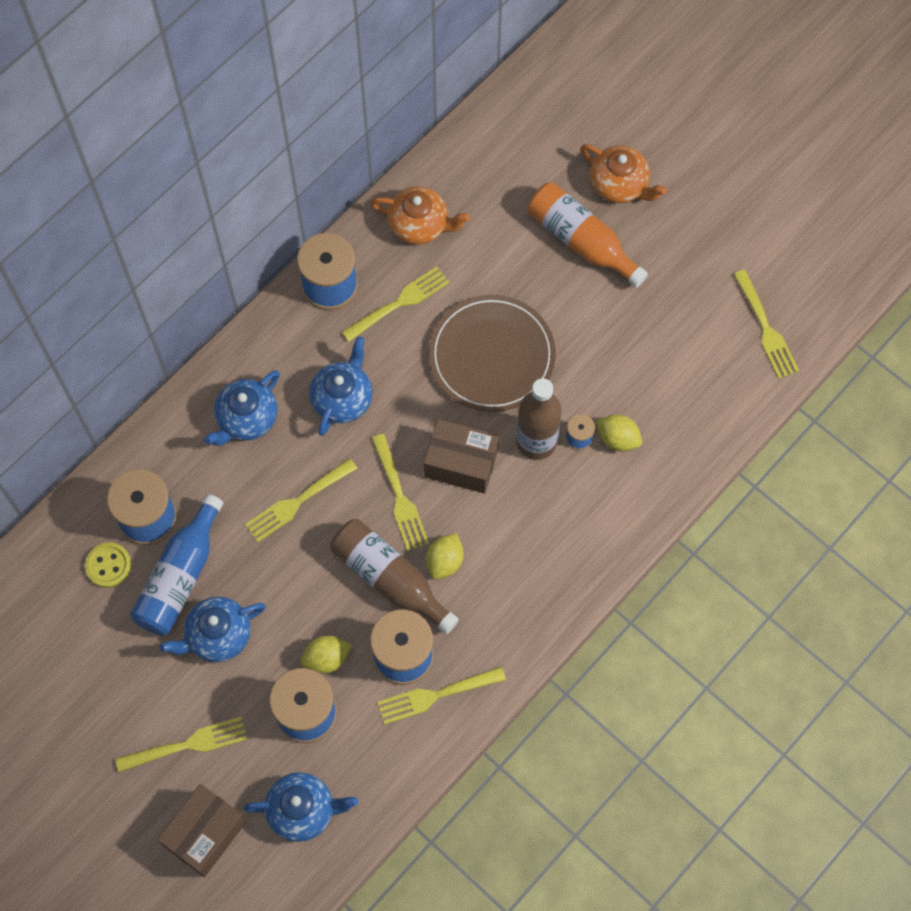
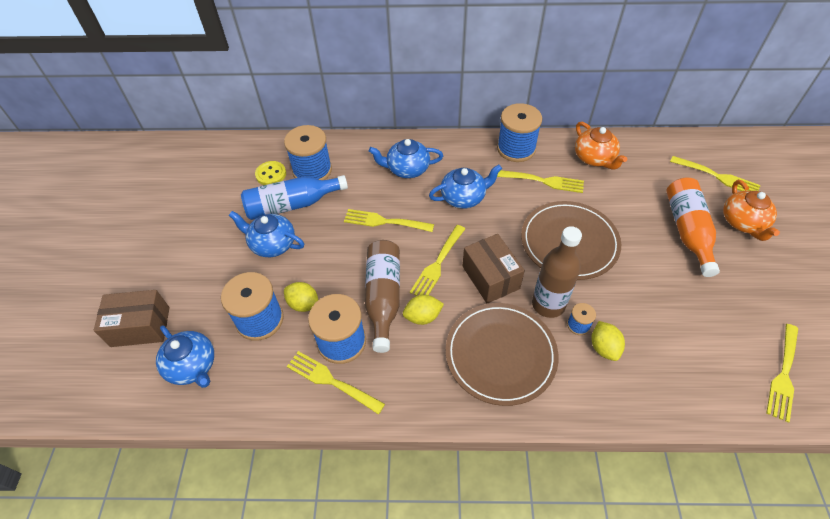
camera: 50 degrees right, 15 degrees down
yellow fork [115,717,247,772] -> yellow fork moved to [670,156,761,191]
none -> brown plate [446,303,559,406]

